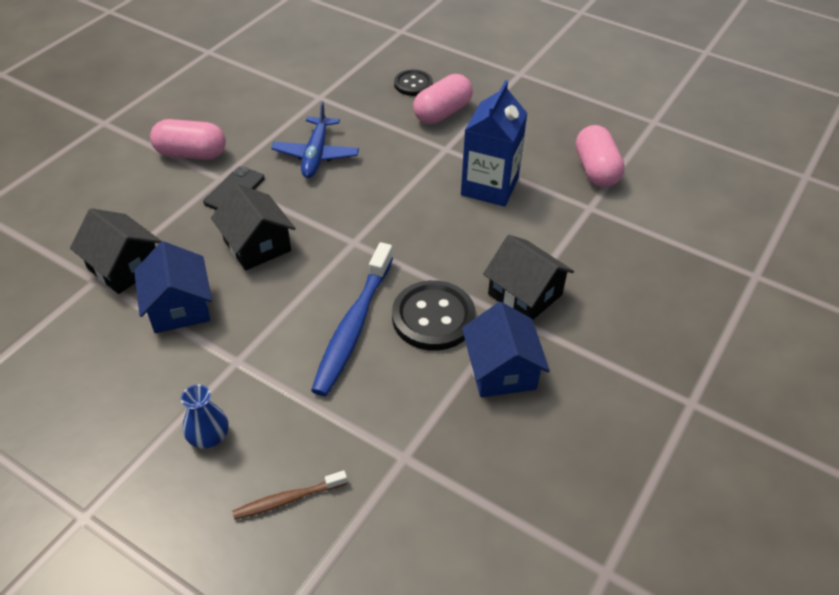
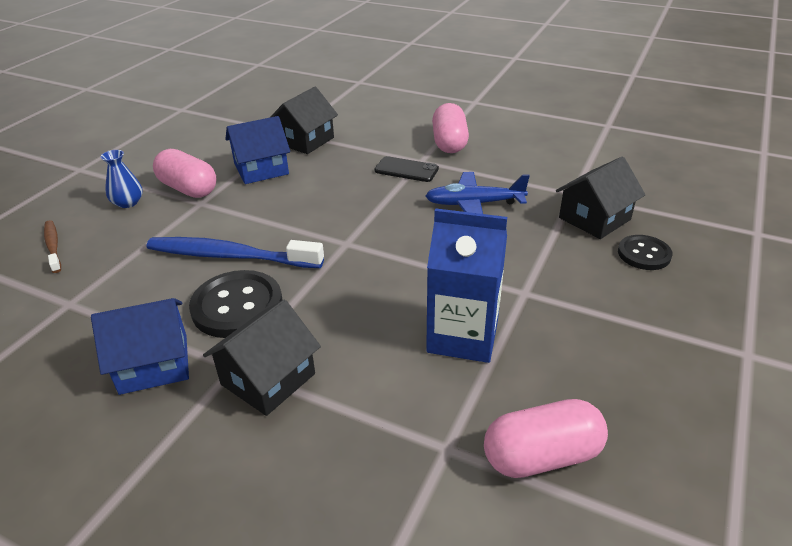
camera: 85 degrees right, 10 degrees down
black house [211,184,296,270] -> black house moved to [556,156,645,239]
pink capsule [413,74,473,124] -> pink capsule moved to [153,149,216,198]

